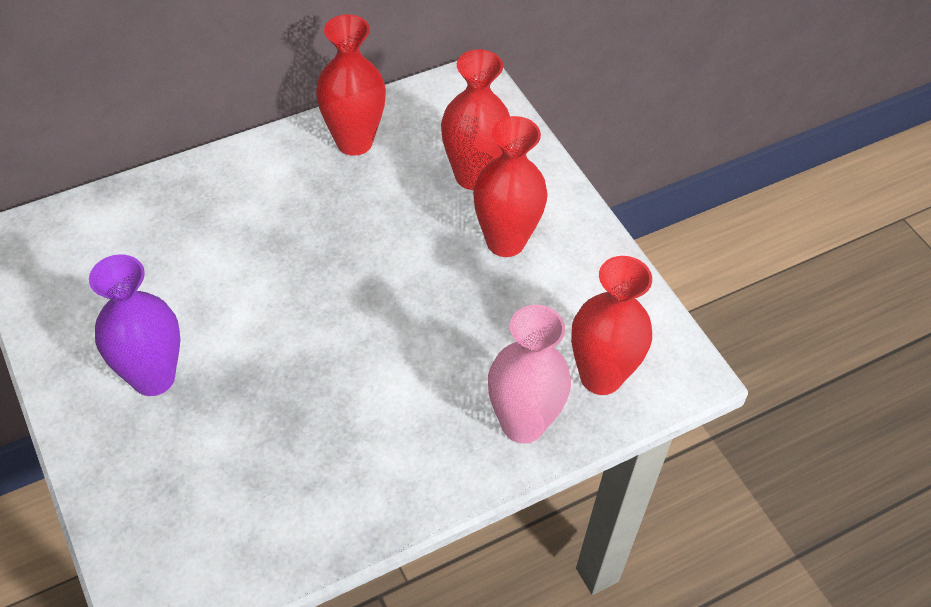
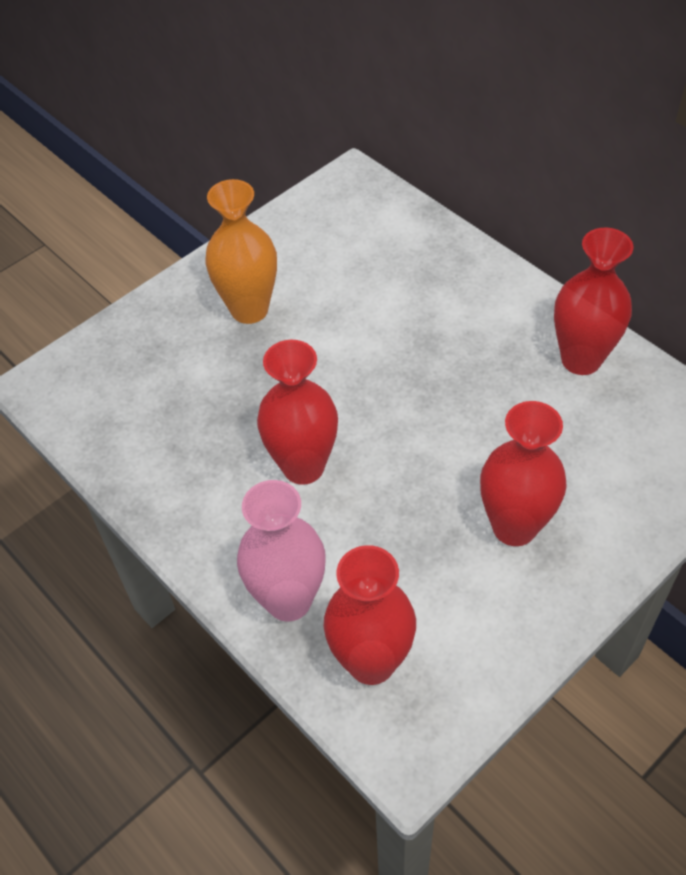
camera: 80 degrees right, 0 degrees up
purple vase [89,254,180,396] -> orange vase [205,179,277,324]
red vase [441,49,510,190] -> red vase moved to [257,340,338,485]

